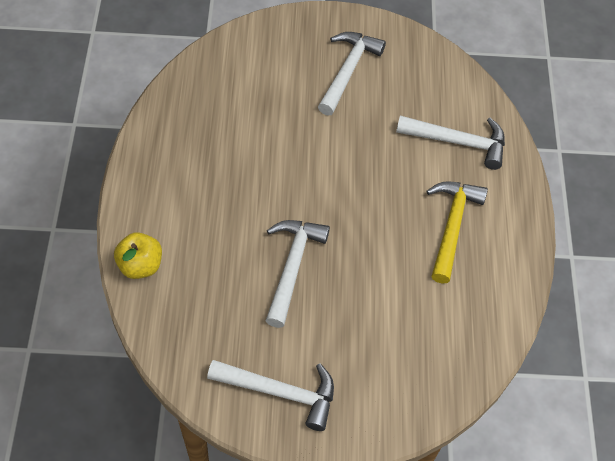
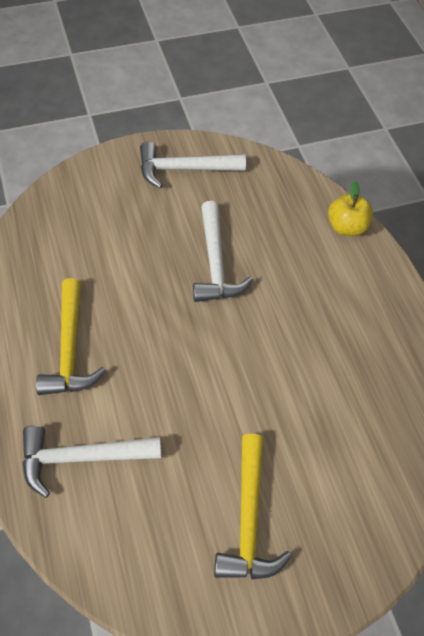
camera: 160 degrees right, 0 degrees up
white hammer [318,32,386,116] -> yellow hammer [214,434,292,580]

